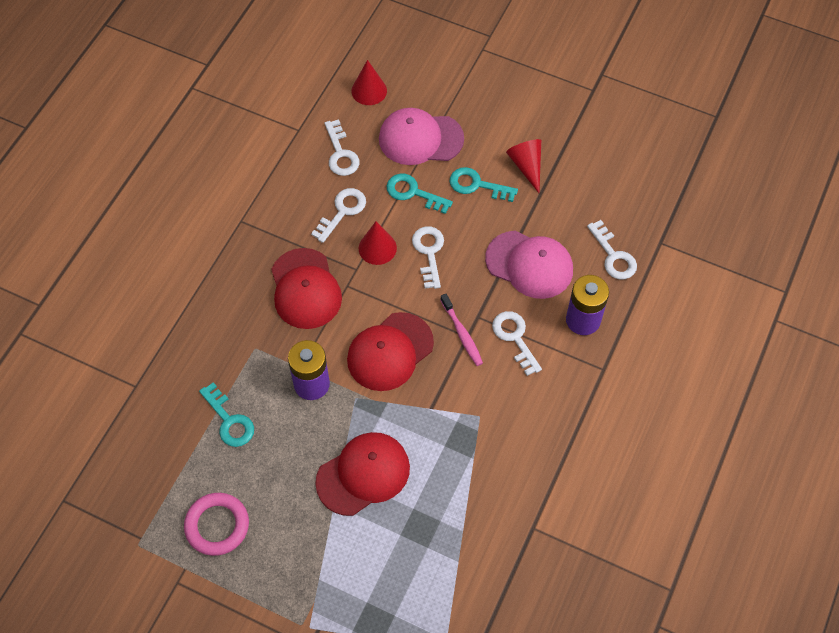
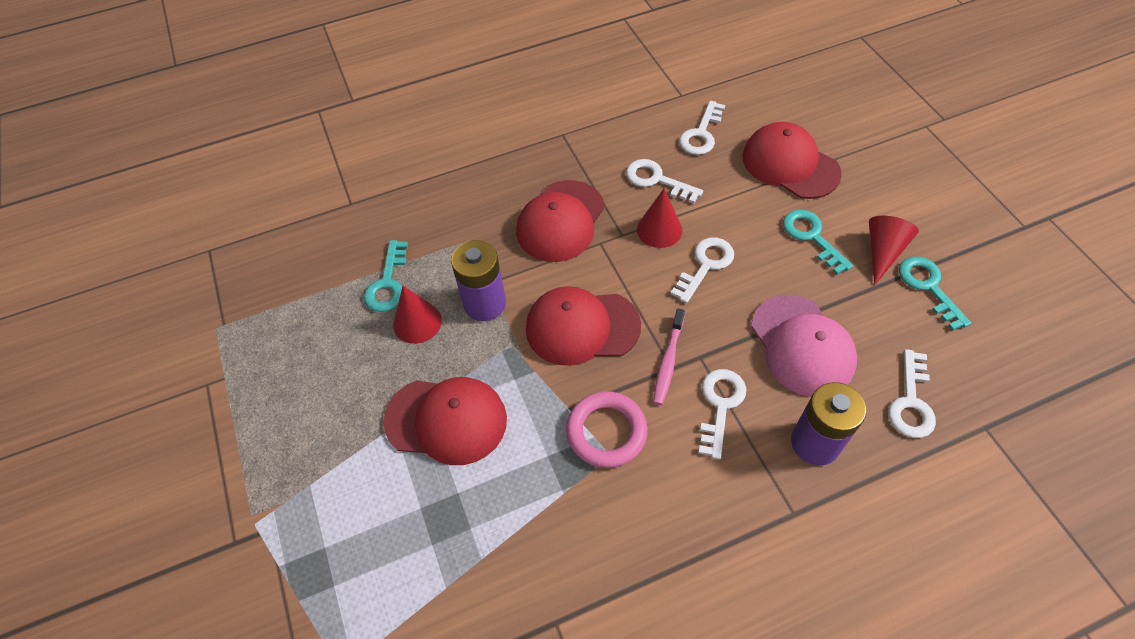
camera: 45 degrees right, 5 degrees down
pink ring [184,493,249,556] -> pink ring moved to [566,391,648,468]
white key [311,188,366,243] -> white key turned 135 degrees counterclockwise [626,159,703,204]
red cone [351,60,387,105] -> red cone moved to [393,285,442,344]
pink cap [379,108,464,165] -> red cap [743,122,842,199]
turquoise key [386,173,453,214] -> turquoise key moved to [899,257,971,331]

